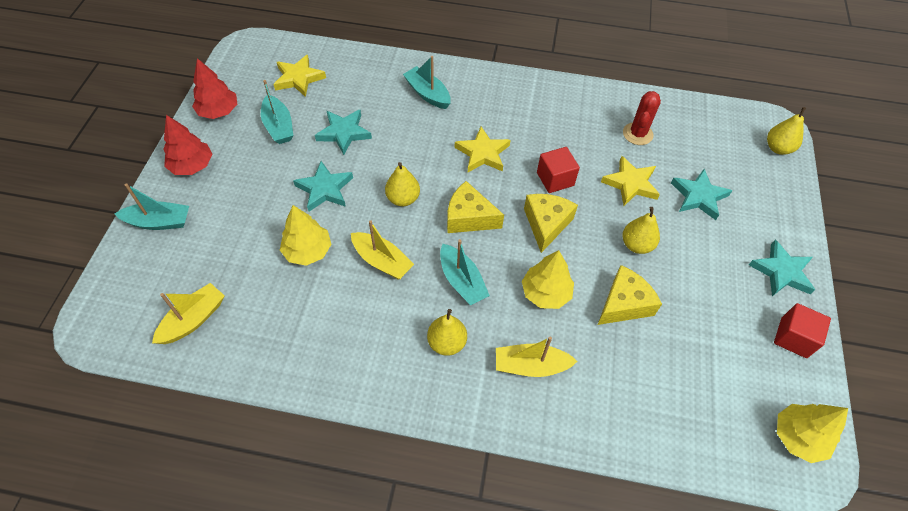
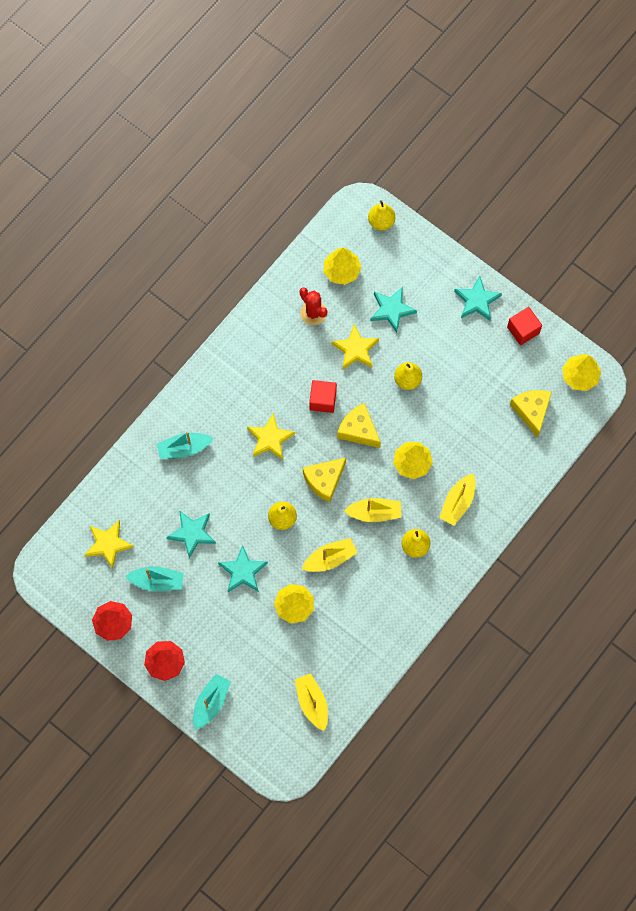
camera: 60 degrees left, 15 degrees up
turquoise boat [440,239,490,306] -> yellow boat [344,498,401,522]
yellow cheese [598,265,662,325] -> yellow cheese moved to [510,390,552,438]
none -> yellow tree [324,248,361,285]

